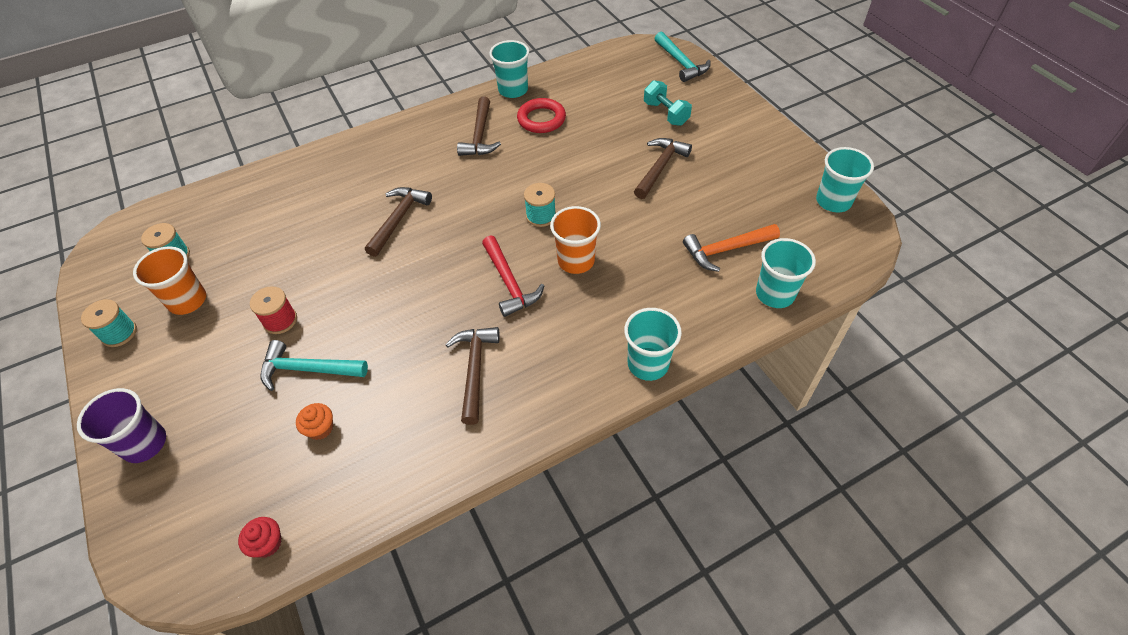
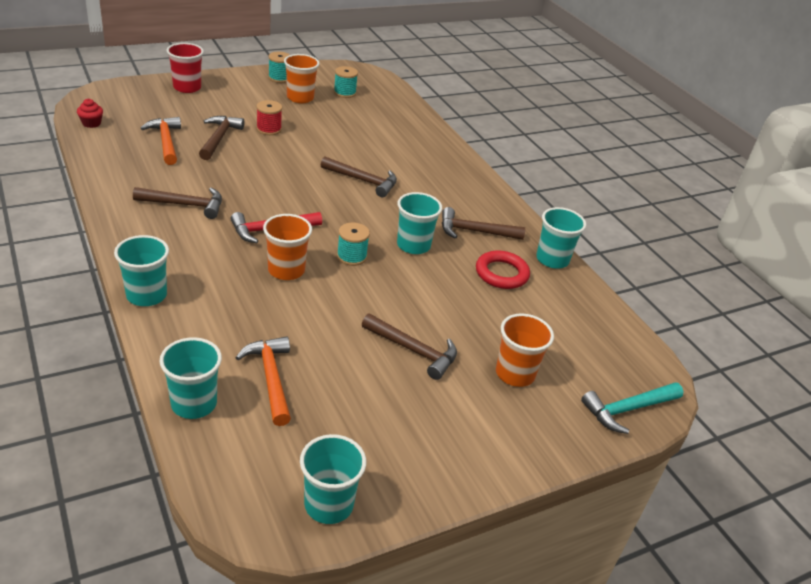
camera: 85 degrees right, 15 degrees down
purple cup [77,388,166,463] -> red cup [167,43,204,93]
turquoise hammer [260,340,368,391] -> brown hammer [199,116,245,160]
orange cupcake [296,403,333,440] -> orange hammer [141,117,181,165]
turquoise dumbbell [644,80,692,126] -> orange cup [496,313,554,387]
none -> turquoise cup [397,192,442,254]

